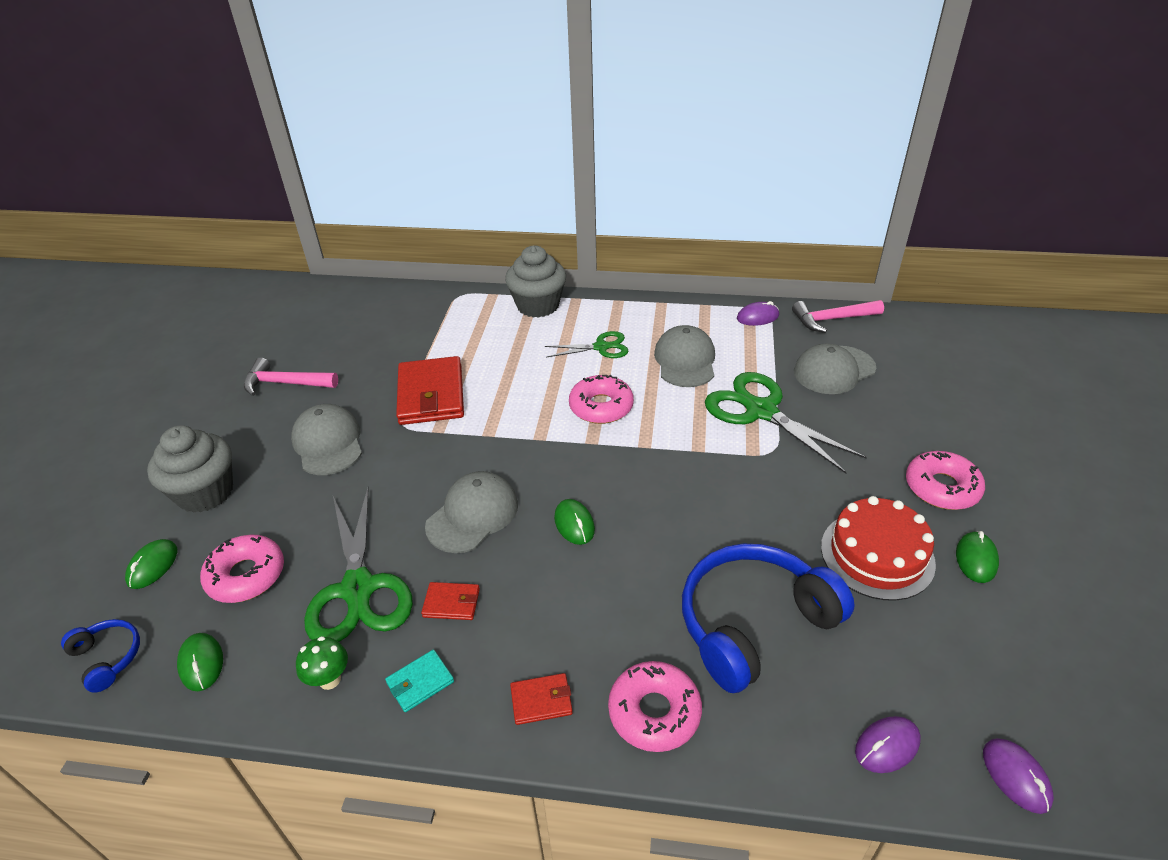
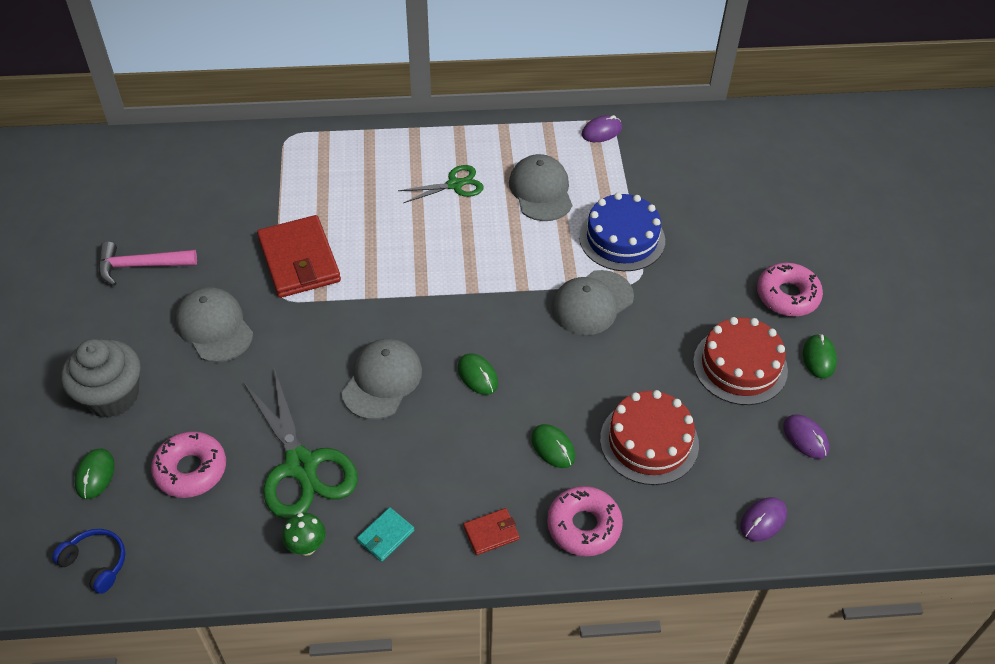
camera: 15 degrees left, 10 degrees up
green mouse [177,633,223,691] -> green mouse moved to [531,424,575,468]
red wallet [421,582,480,620] -> none
grey cupcake [505,246,566,318] -> none
pink donut [569,375,634,424] -> none
blue headphones [682,544,855,693] -> red cake [600,390,699,485]
green scissors [705,372,867,474] -> blue cake [579,193,665,271]
pink hammer [792,300,884,333] -> none
grey cap [794,344,876,394] -> grey cap moved to [551,270,634,335]
purple mouse [983,738,1054,814] -> purple mouse moved to [783,415,829,459]

